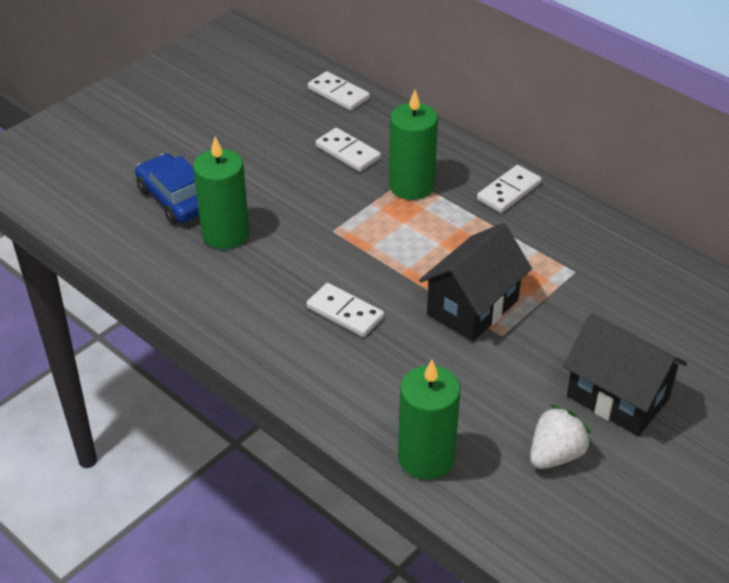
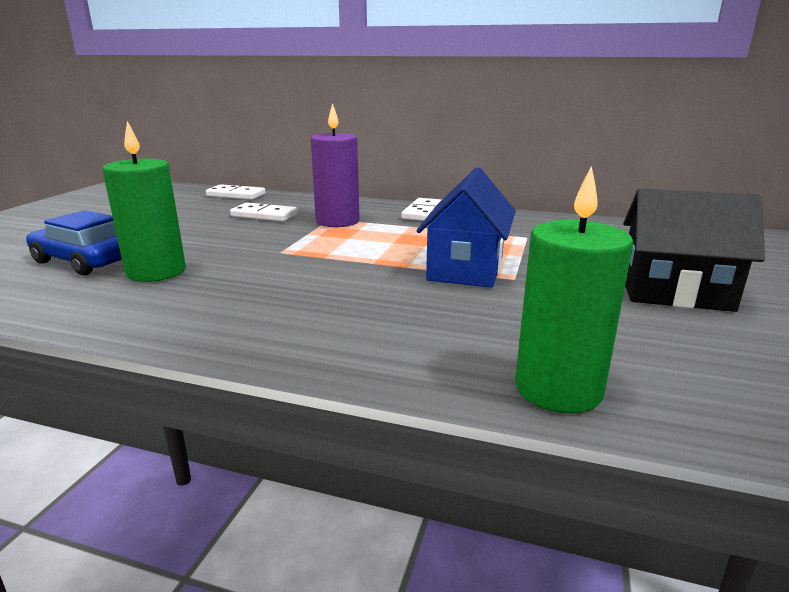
camera: 25 degrees left, 20 degrees down
white domino [306,283,384,337] -> none
green candle [389,90,438,200] -> purple candle [311,103,360,227]
black house [419,223,532,342] -> blue house [417,167,516,288]
white strawberry [530,405,592,469] -> none

